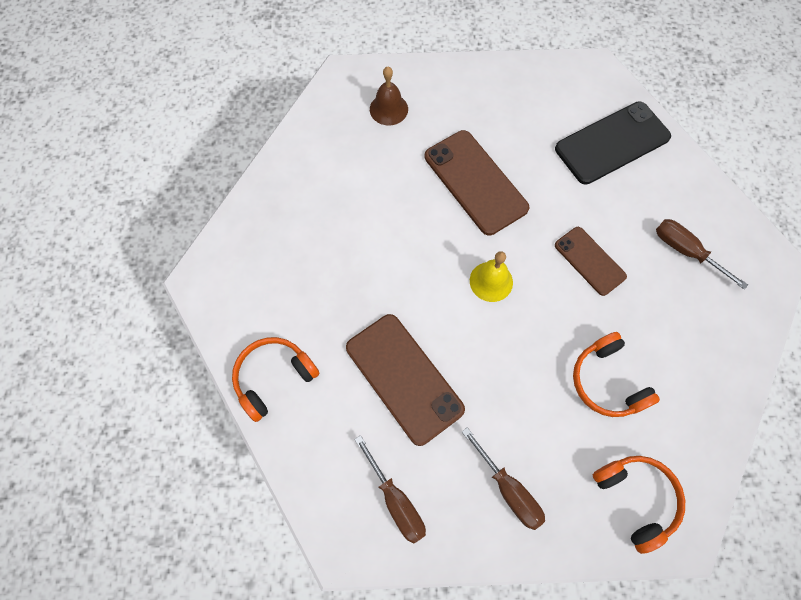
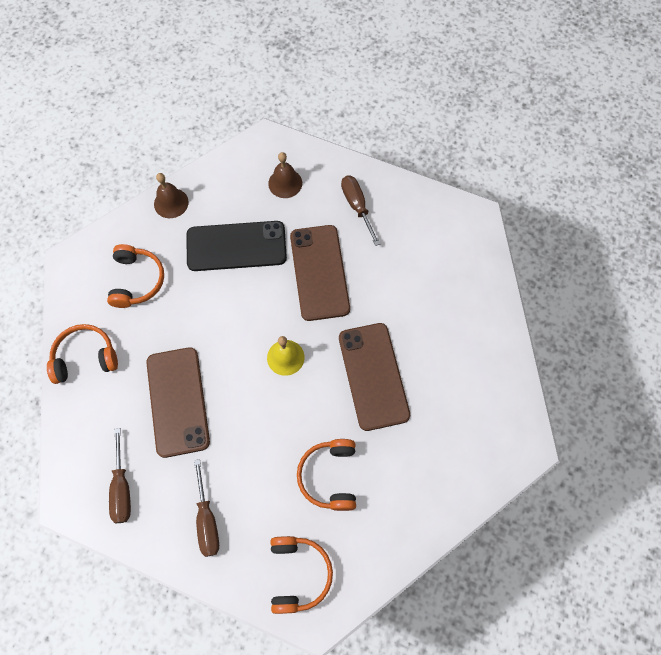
camera: 25 degrees right, 0 degrees up
black phone [555,102,671,184] -> black phone moved to [186,221,287,271]
brown phone [555,227,627,296] -> brown phone [339,323,410,431], size x1.65
brown screwdriver [656,219,748,290] -> brown screwdriver moved to [341,176,380,246]
none -> orange headphones [107,244,164,308]
none -> brown bell [154,173,189,218]

